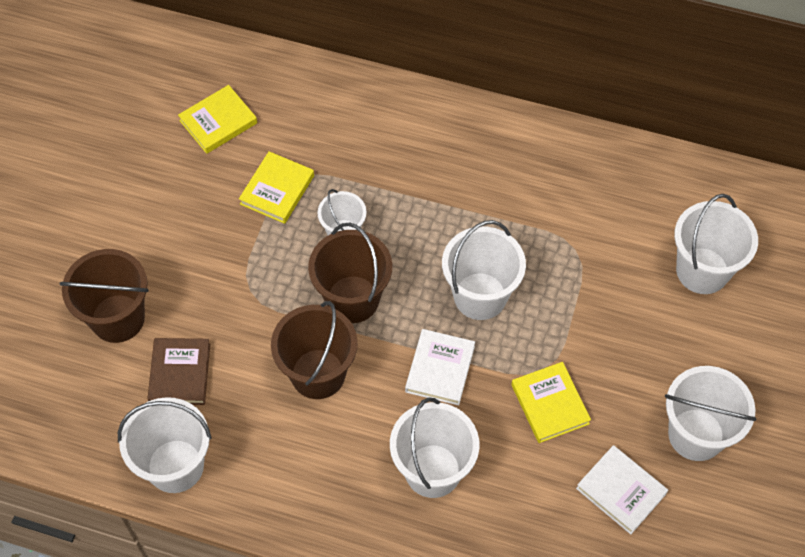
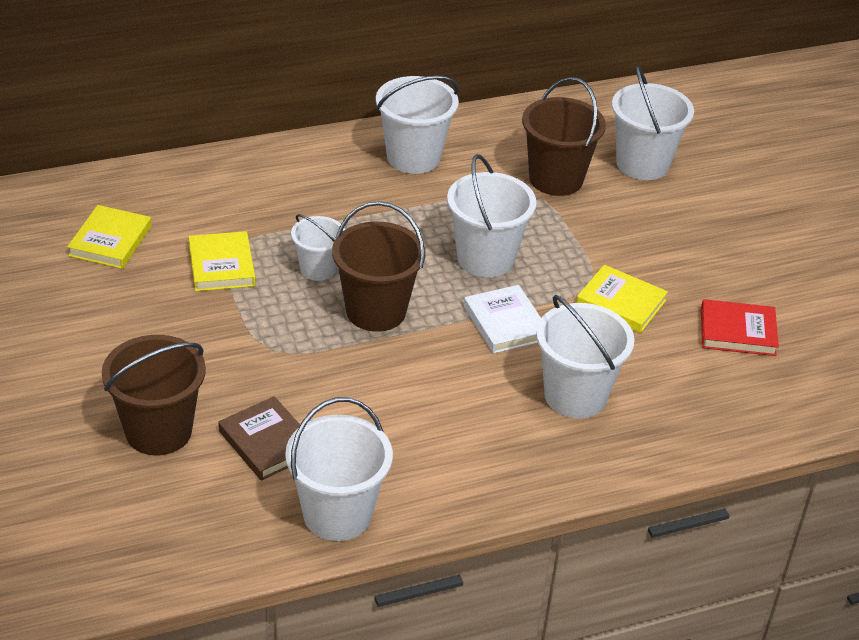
camera: 40 degrees left, 20 degrees down
brown bucket [271,301,358,399] -> brown bucket moved to [522,77,606,196]
white book [576,445,668,534] -> red book [701,299,779,356]
white bucket [665,366,757,461] -> white bucket moved to [376,76,459,174]

